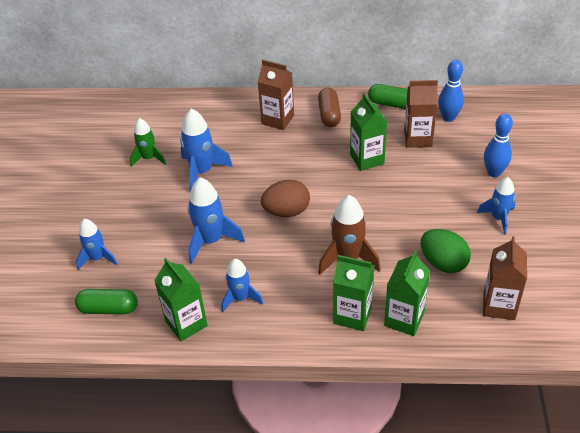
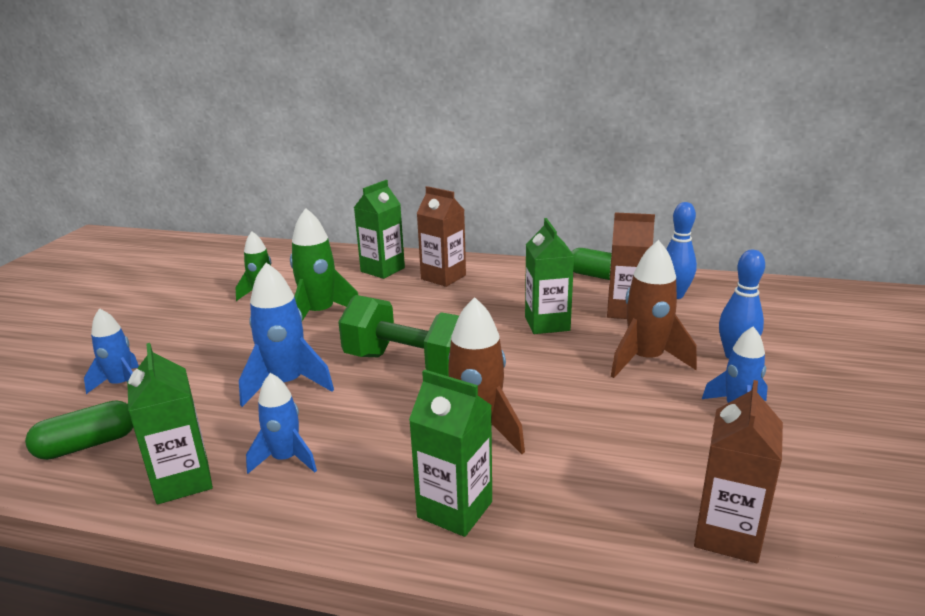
camera: 10 degrees right, 20 degrees down
green capsule [75,289,138,314] -> green capsule turned 45 degrees counterclockwise [25,400,133,460]
blue rocket [180,108,233,192] -> green rocket [290,208,358,321]
brown egg [261,180,310,217] -> green dumbbell [338,295,459,377]
brown capsule [318,88,341,127] -> none
green carton [384,251,430,336] -> green carton moved to [354,180,405,279]
green egg [421,229,471,273] -> none
none -> brown rocket [611,240,697,378]

